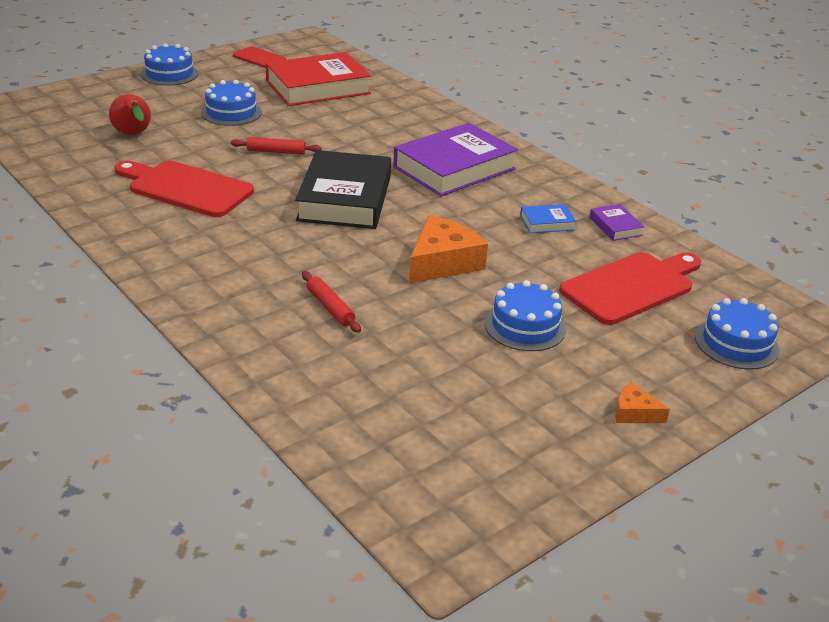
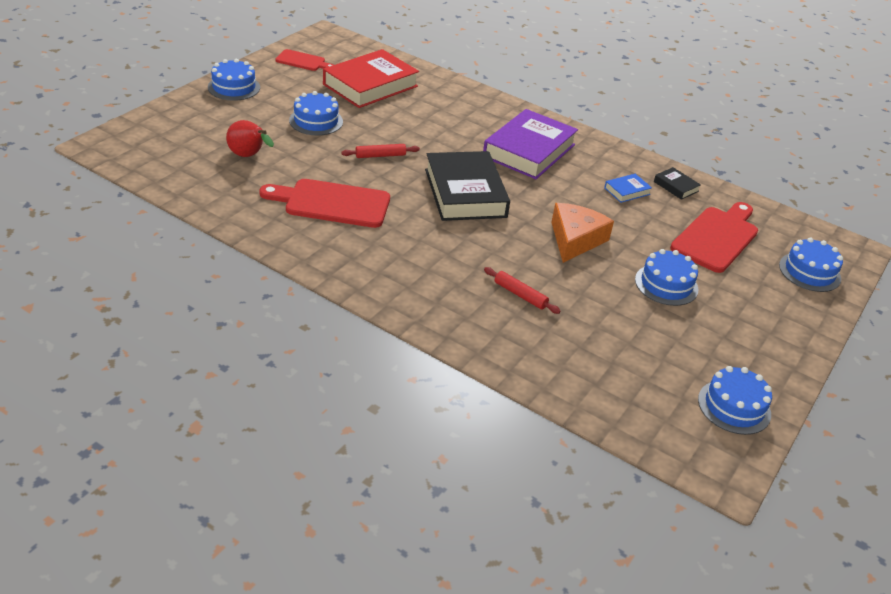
camera: 20 degrees left, 5 degrees up
purple book [589,204,645,241] -> black book [654,167,701,200]
orange cheese [615,382,670,423] -> none
none -> blue cake [698,366,772,435]

